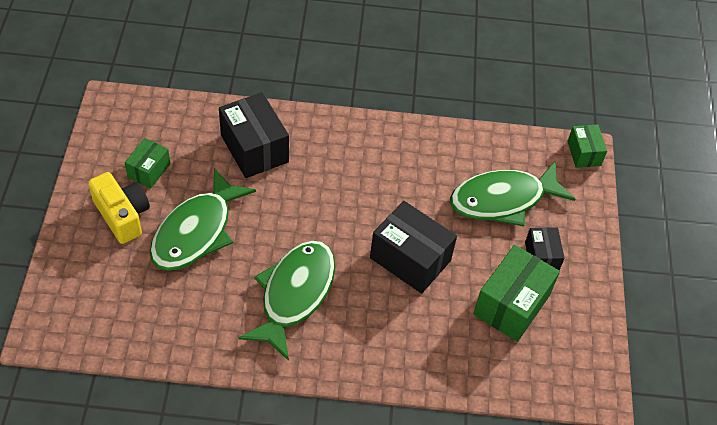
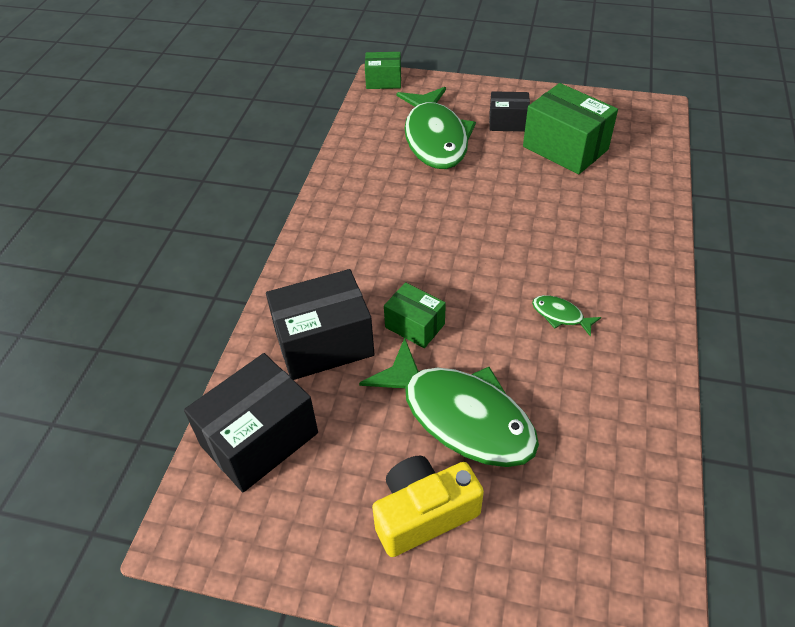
camera: 75 degrees left, 5 degrees down
green box [124,138,170,188] -> green box moved to [384,282,446,348]
green fish [238,241,335,361] -> green fish [532,295,601,337], size x0.40
black box [370,201,457,294] -> black box moved to [184,353,318,492]

